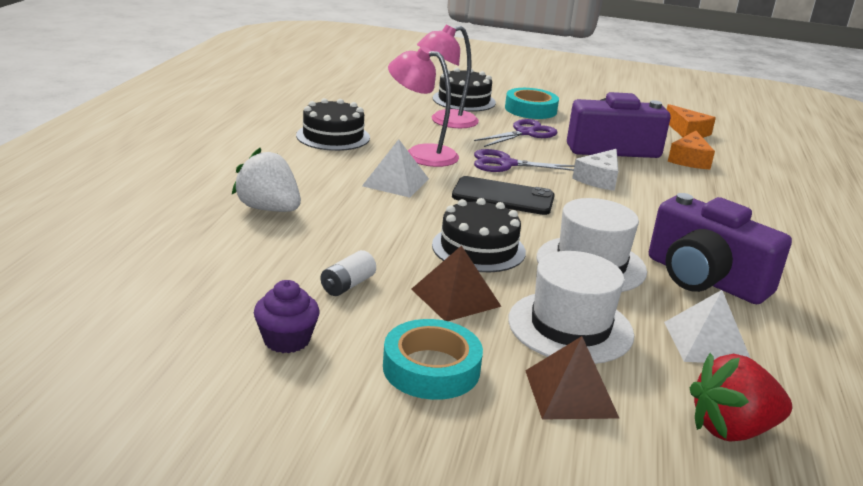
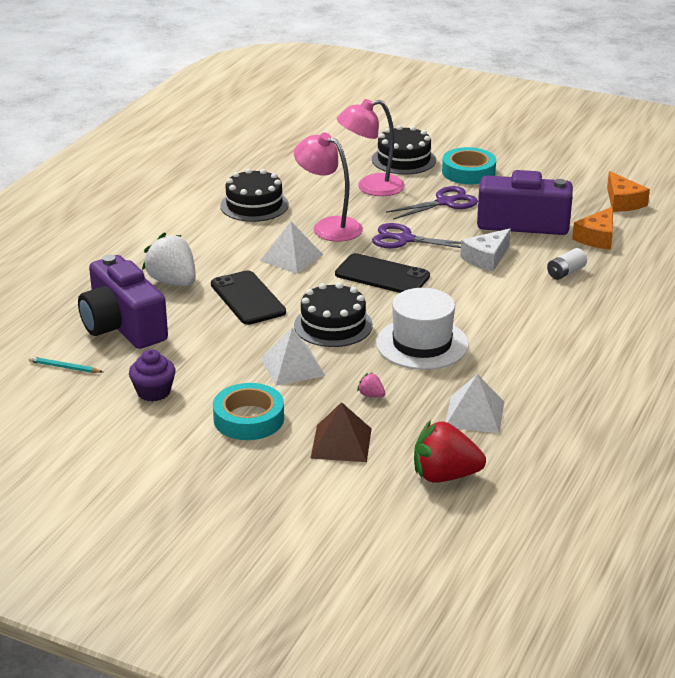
camera: 15 degrees right, 5 degrees up
white battery [321,250,376,296] -> white battery moved to [547,248,587,280]
brown pyramid [411,245,502,321] -> white pyramid [261,328,325,386]
white hat [508,251,634,364] -> pink strawberry [357,373,385,397]
purple camera [649,193,792,304] -> purple camera moved to [78,255,168,349]
none -> turquoise pencil [29,356,103,373]
none -> black phone [211,270,286,325]

